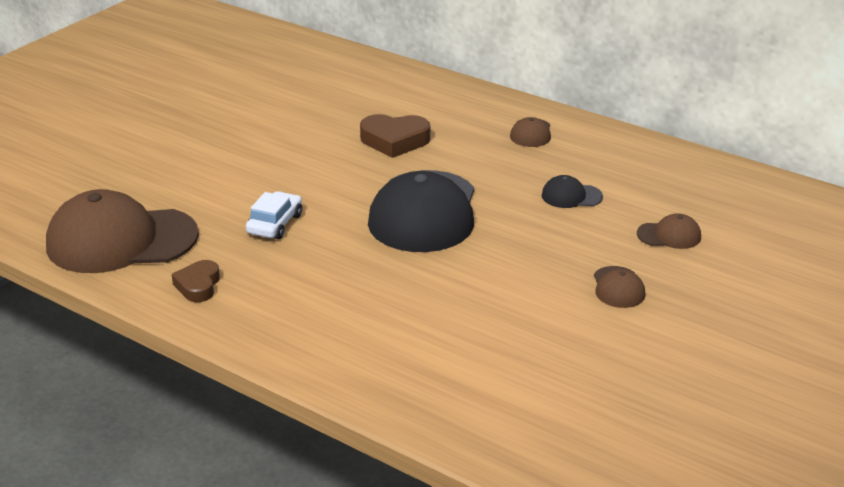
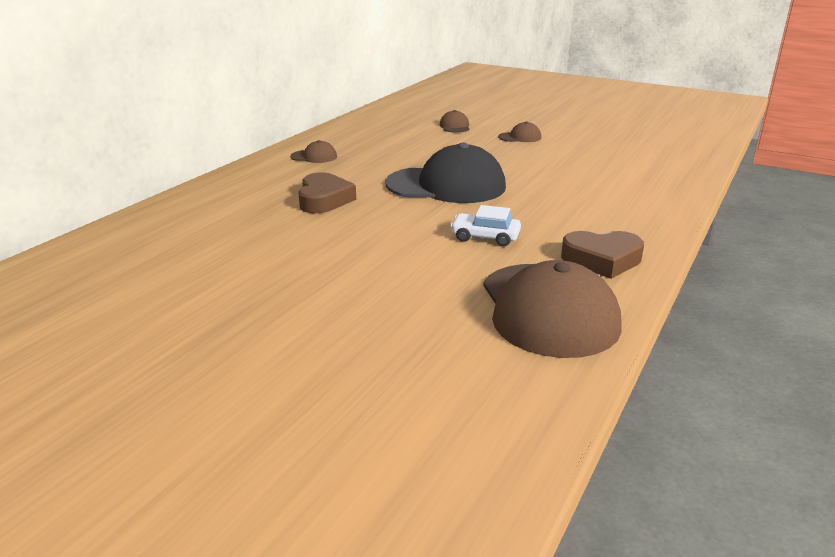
camera: 95 degrees left, 5 degrees down
brown heart [172,260,220,302] -> brown heart [561,231,644,279], size x1.54
black cap [542,175,603,208] -> none

